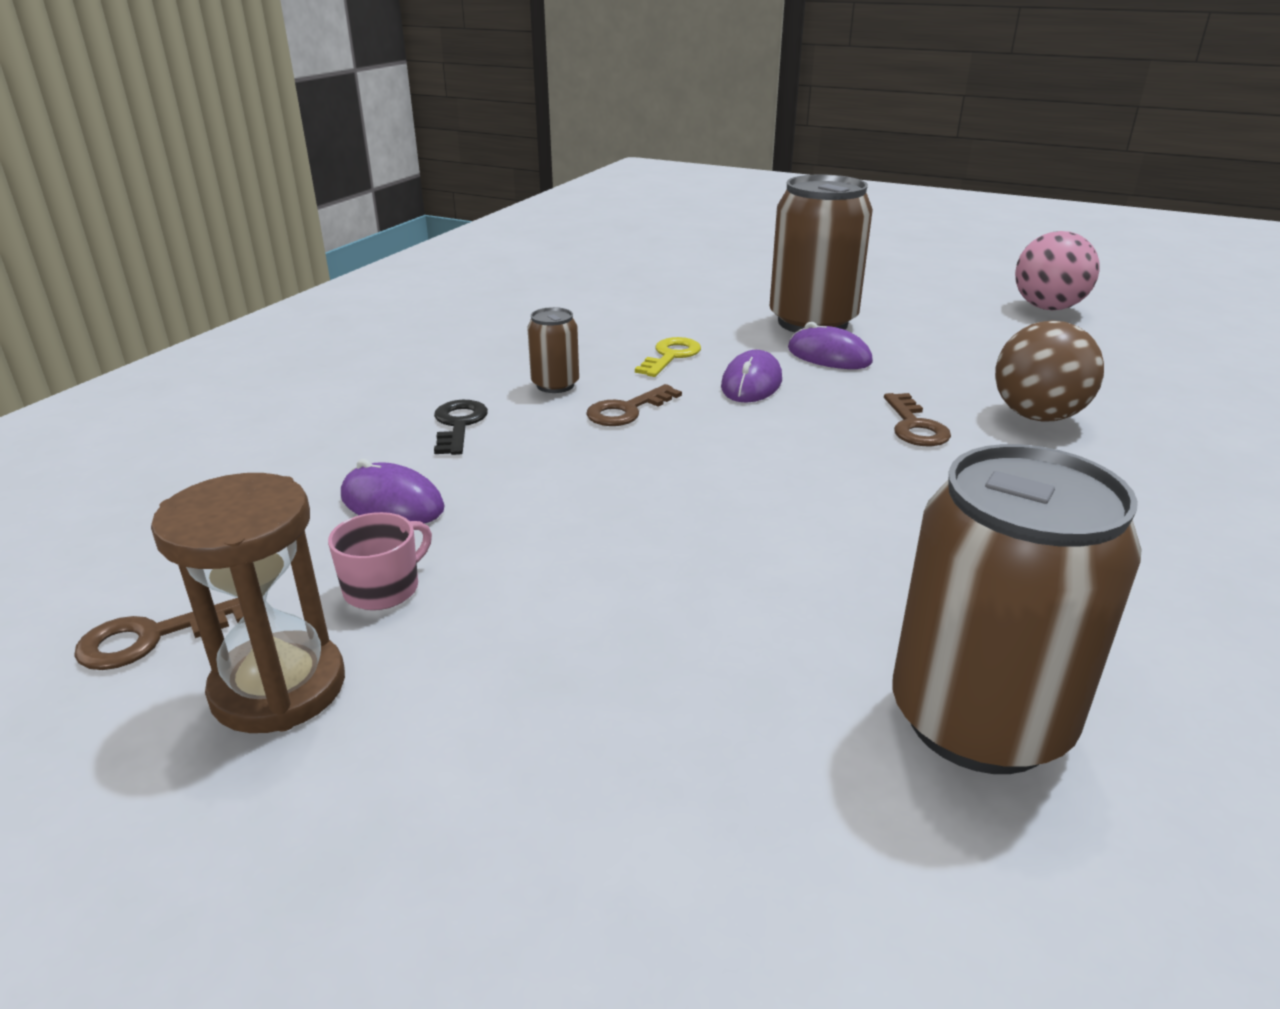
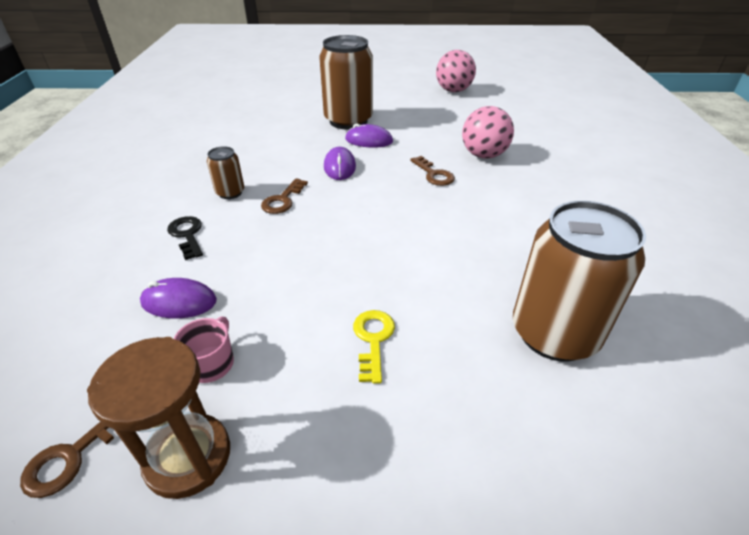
camera: 25 degrees left, 10 degrees up
yellow key [635,337,701,377] -> yellow key moved to [353,310,395,384]
brown ball [995,321,1104,422] -> pink ball [462,106,514,158]

